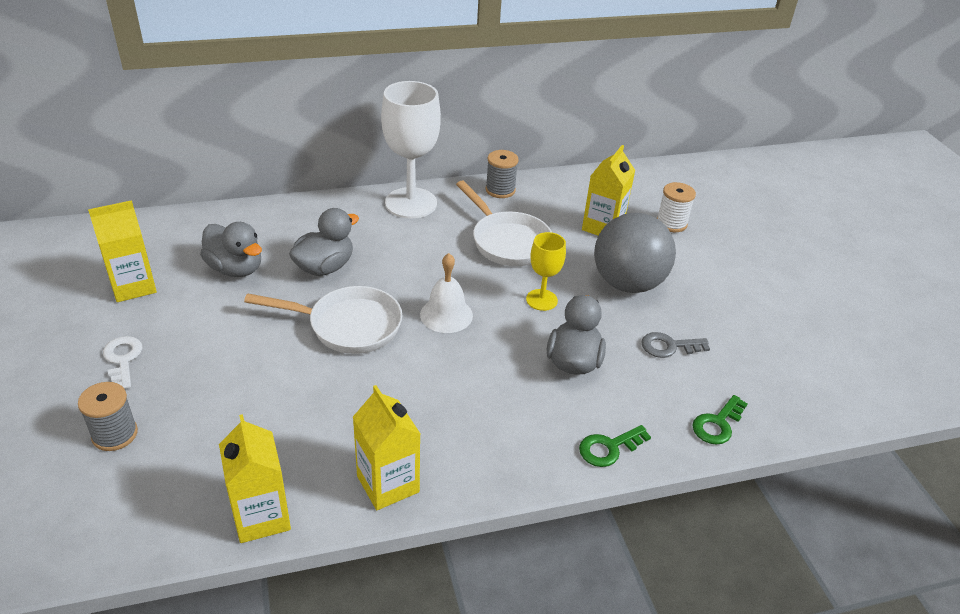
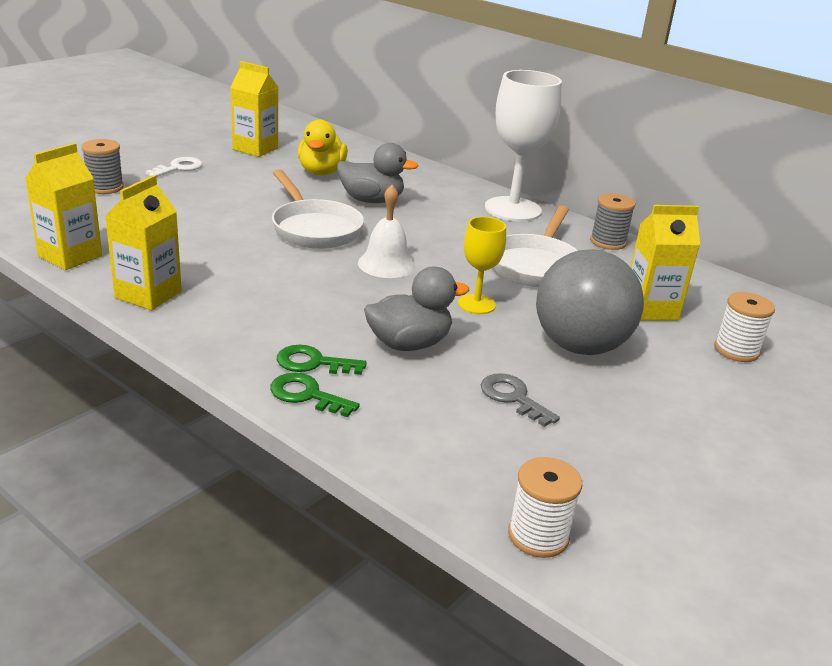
camera: 55 degrees right, 10 degrees down
grey duck [200,222,262,277] -> yellow duck [298,120,348,175]
green key [692,395,748,445] -> green key moved to [277,345,367,375]
none -> white spool [508,457,582,558]

